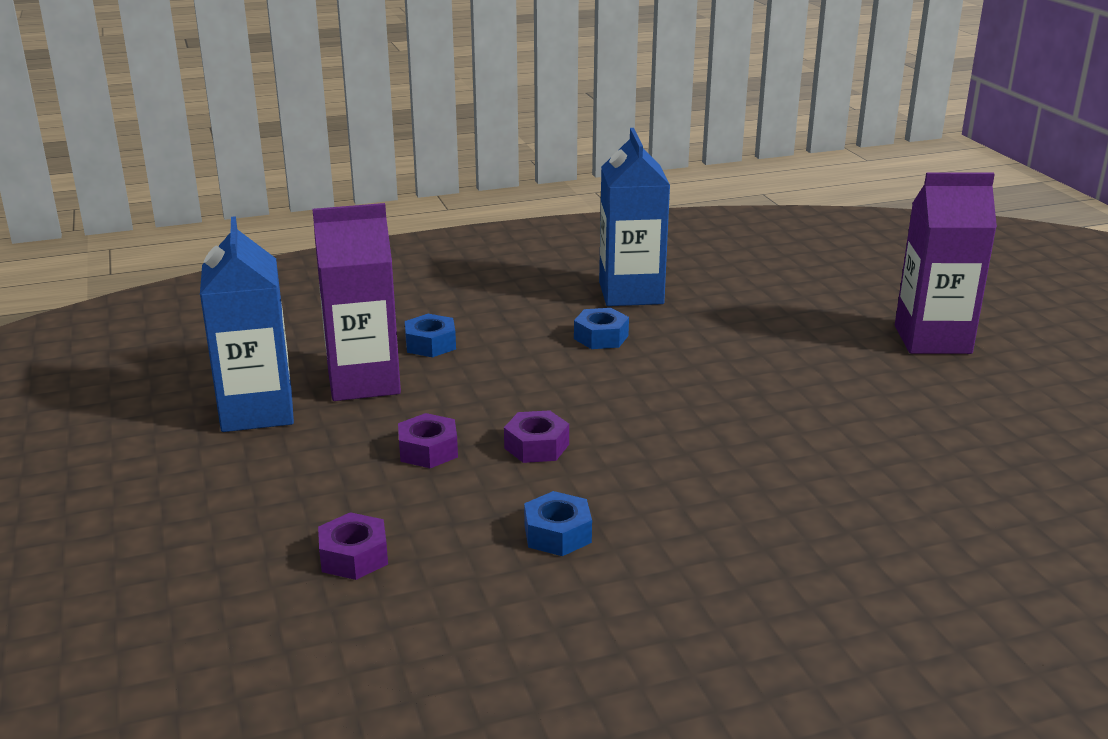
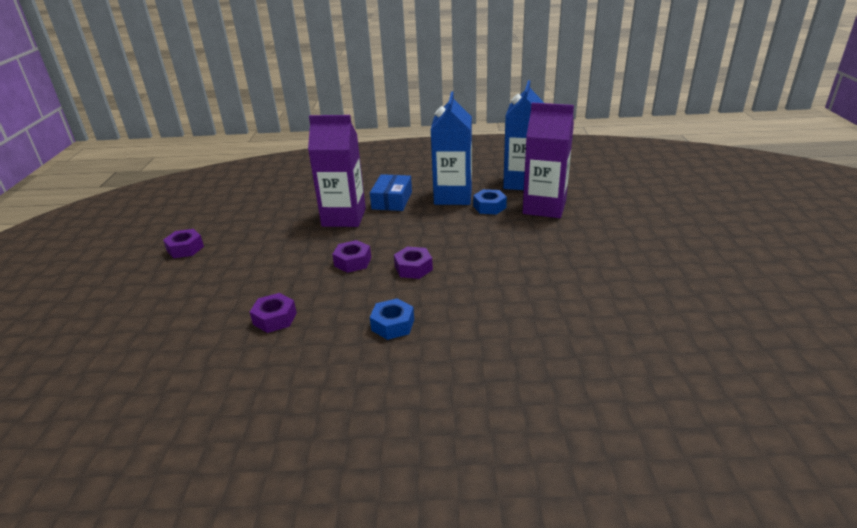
camera: 20 degrees right, 5 degrees up
blue carton [200,216,294,432] -> blue carton moved to [431,92,472,205]
blue nut [405,314,456,357] -> blue box [370,174,412,211]
purple carton [895,172,997,354] -> purple carton moved to [522,102,574,218]
none -> purple nut [163,229,204,258]

